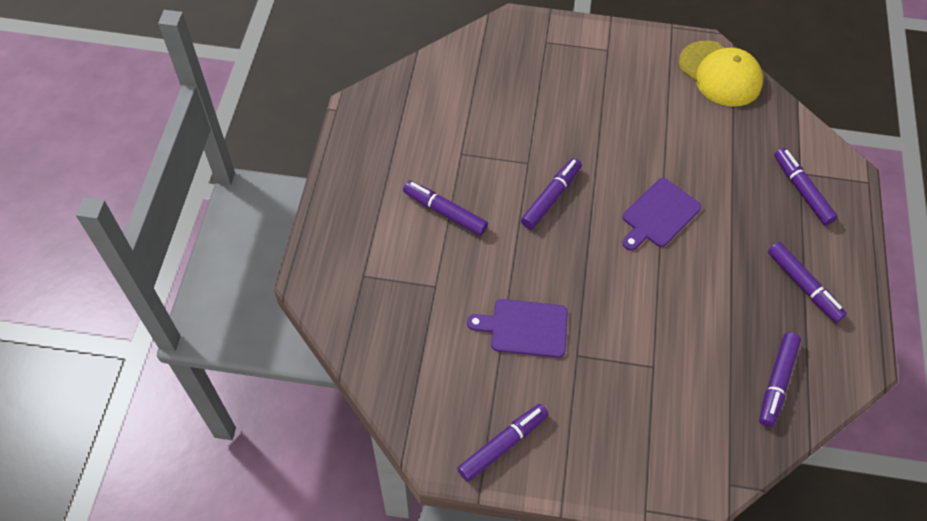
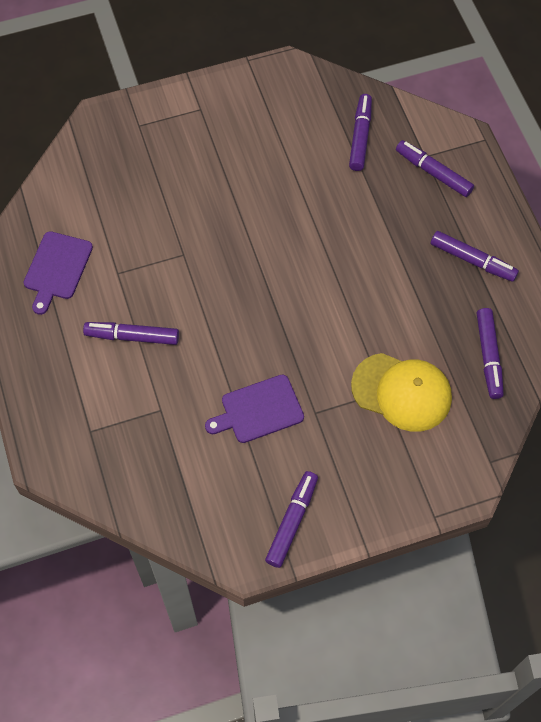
camera: 25 degrees left, 5 degrees up
purple marker [521,158,582,230] -> purple marker moved to [349,94,372,171]
purple cutting board [622,178,701,251] -> purple cutting board moved to [23,231,93,315]
yellow cap [679,41,763,107] -> yellow cap moved to [351,353,452,432]

